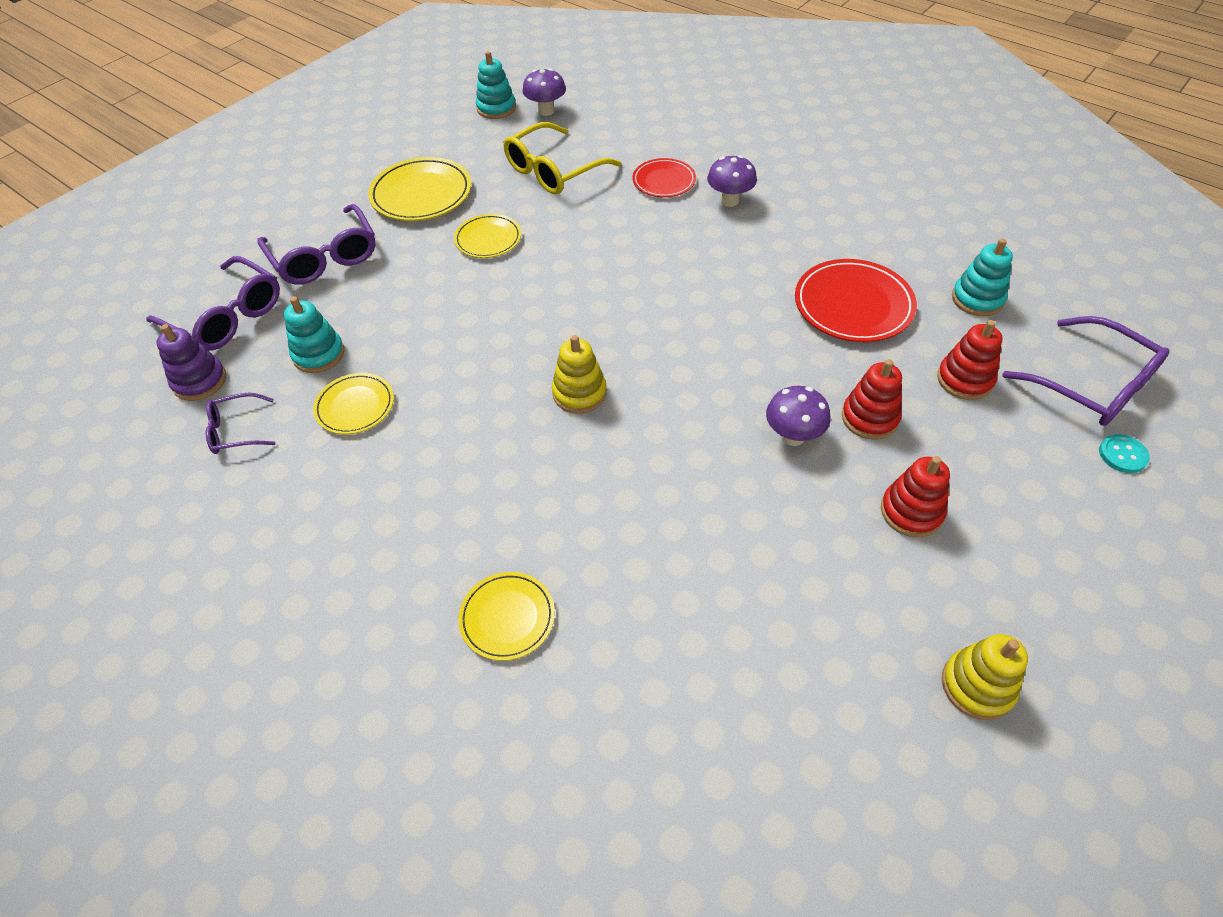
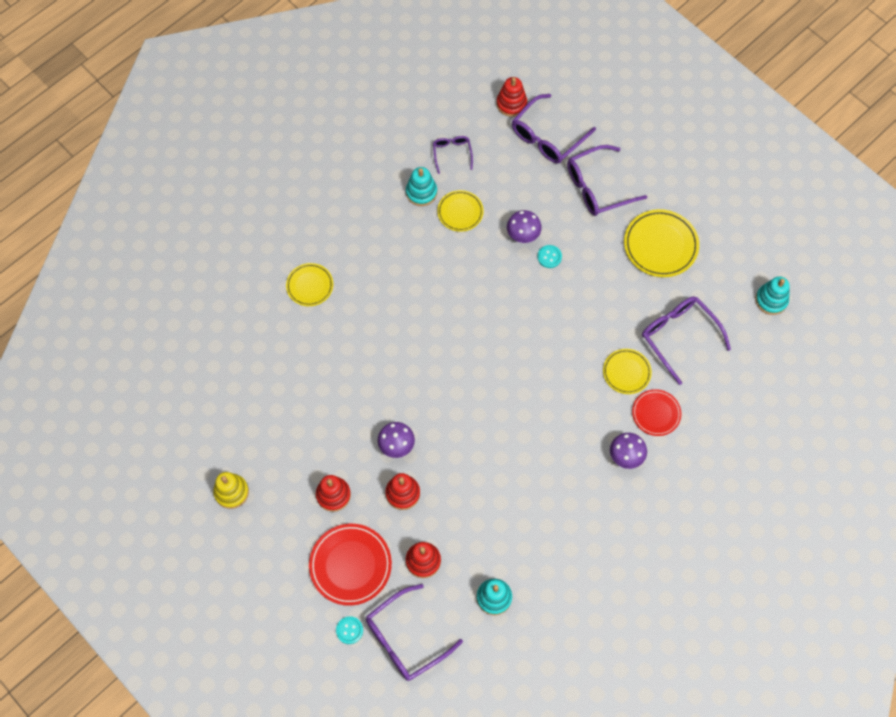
camera: 95 degrees right, 15 degrees up
purple stacking toy [156,324,226,401] -> none
turquoise stacking toy [284,296,344,373] -> turquoise stacking toy moved to [406,167,437,206]
yellow plate [454,214,521,258] -> yellow plate moved to [603,349,652,394]
yellow glasses [503,122,621,194] -> purple glasses [642,296,731,385]
purple mushroom [522,68,566,116] -> purple mushroom moved to [507,210,542,243]
yellow stacking toy [552,335,607,414] -> none
red plate [795,259,917,342] -> red plate moved to [309,524,392,606]
none -> red stacking toy [496,77,527,117]
none -> turquoise button [537,245,562,268]

